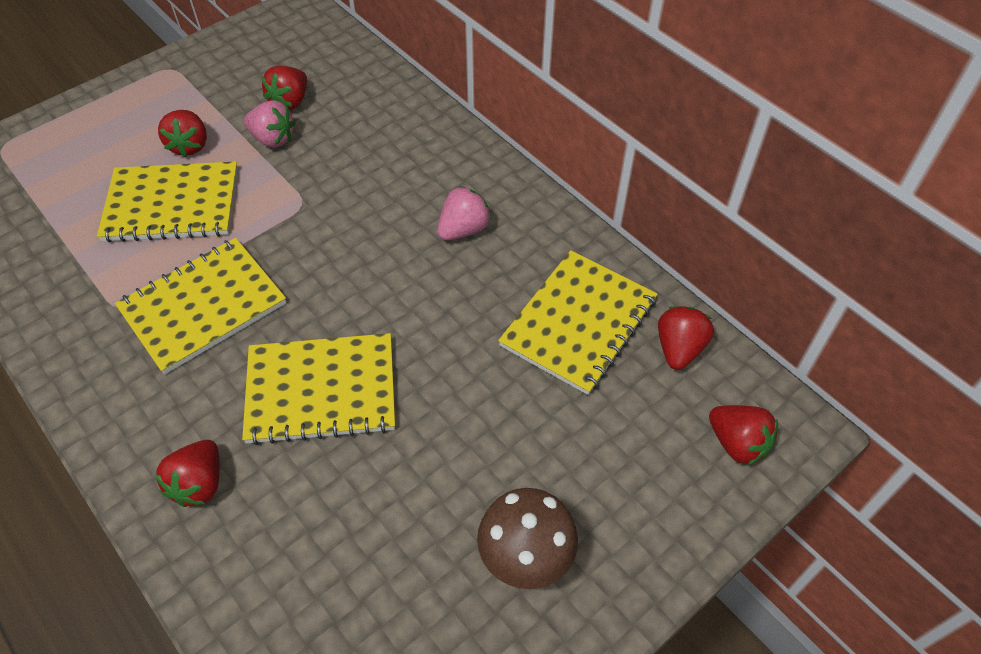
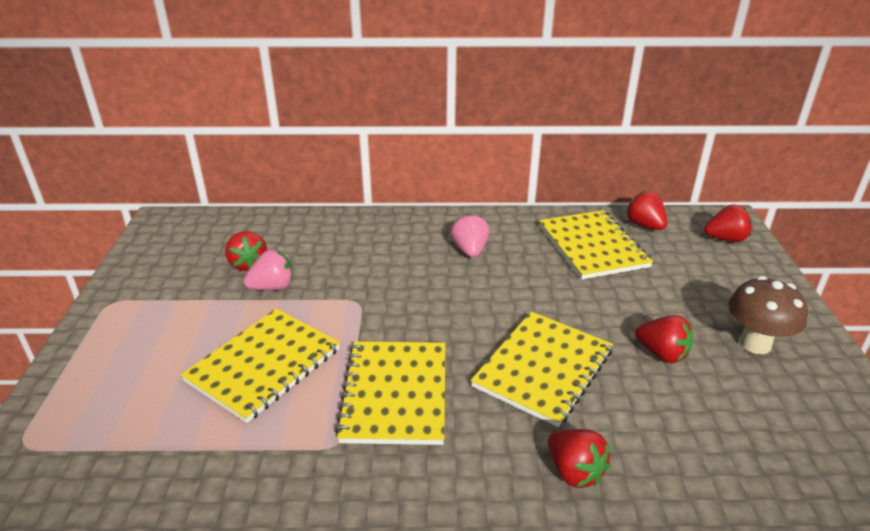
camera: 50 degrees left, 20 degrees down
red strawberry [158,110,207,157] -> red strawberry moved to [635,315,693,363]

